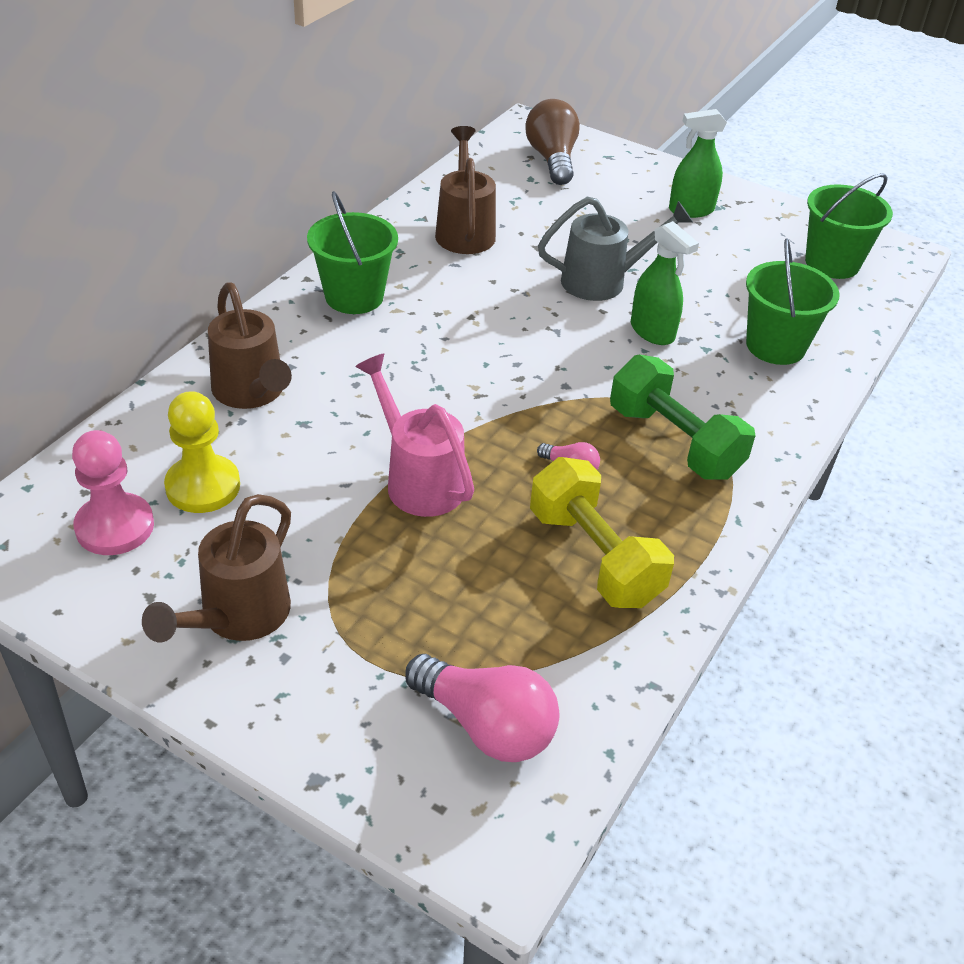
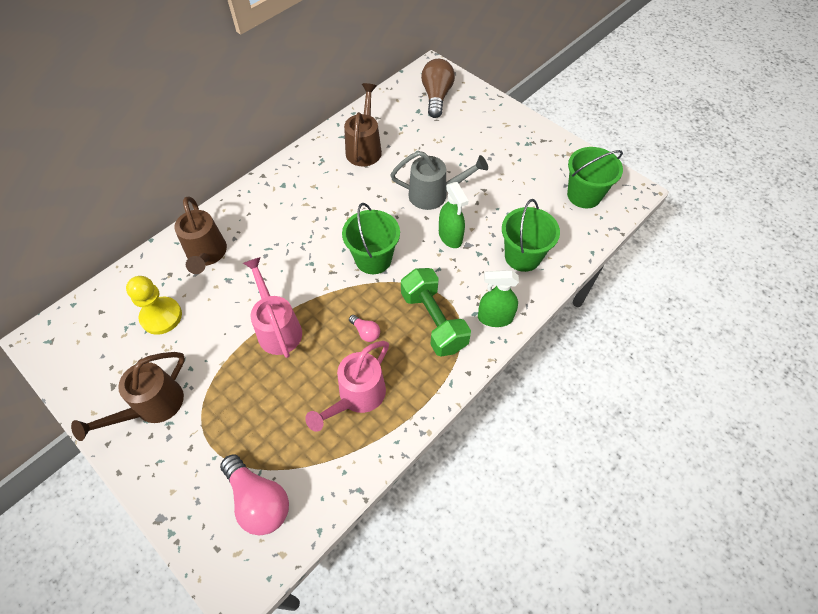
camera: 15 degrees right, 15 degrees up
pink pawn [72,430,154,555] -> none
green bucket [307,191,398,314] -> green bucket moved to [342,203,400,274]
yellow dumbbell [530,457,674,608] -> pink watering can [305,341,389,432]
green spray bottle [669,109,727,218] -> green spray bottle moved to [478,270,519,327]

